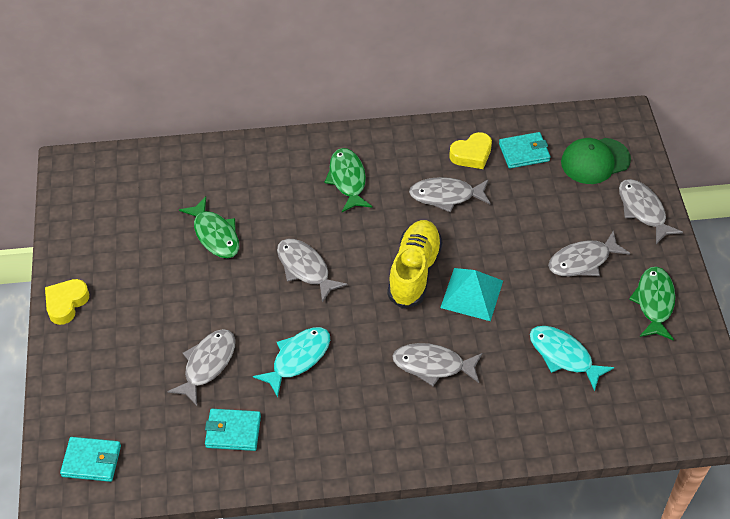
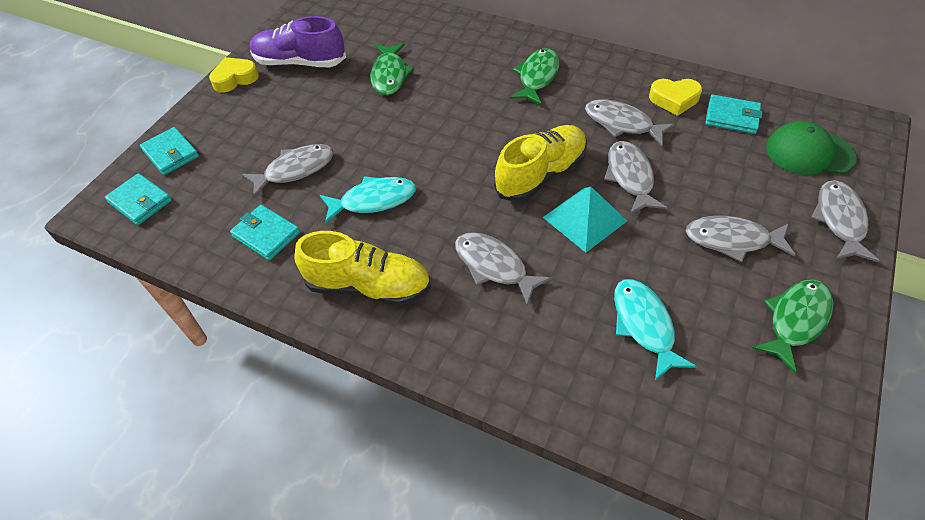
camera: 35 degrees right, 0 degrees up
grey fish [277,239,347,303] -> grey fish moved to [604,141,667,214]
none -> turquoise wallet [140,127,199,175]
none -> purple shoe [250,16,346,67]
none -> yellow shoe [294,231,431,306]

